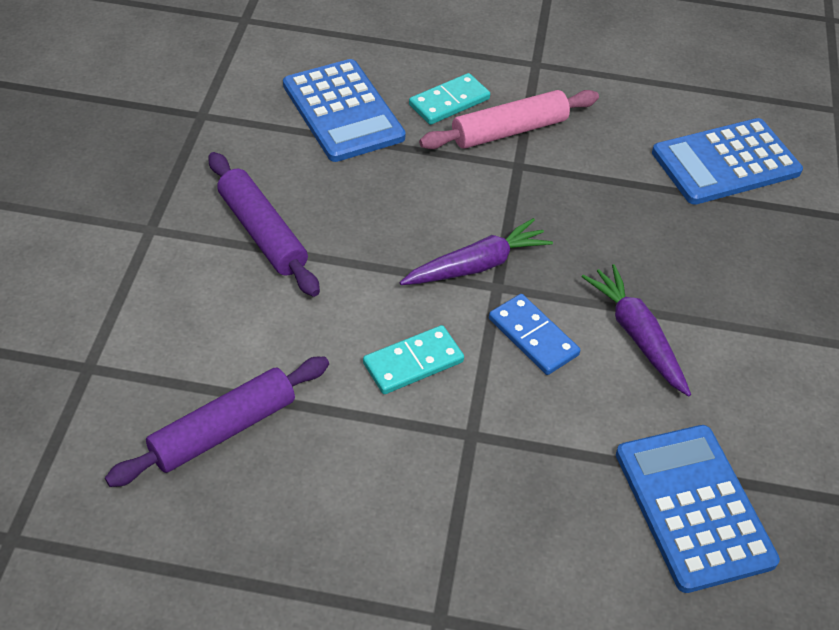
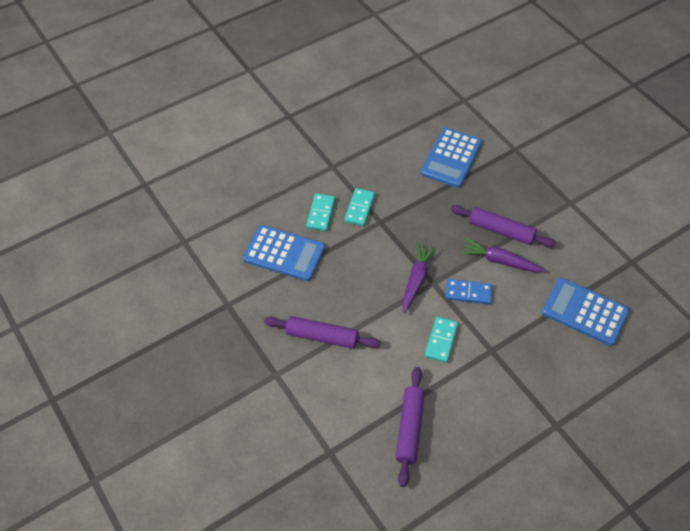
camera: 40 degrees left, 5 degrees up
pink rolling pin [419,90,599,149] -> turquoise domino [344,188,375,226]
none -> purple rolling pin [450,205,556,248]

